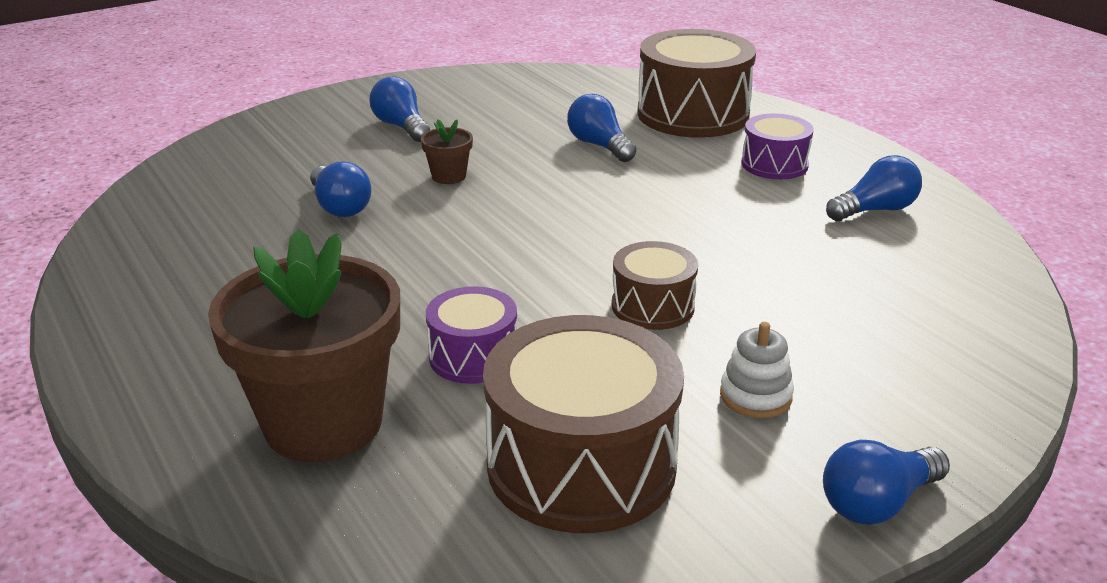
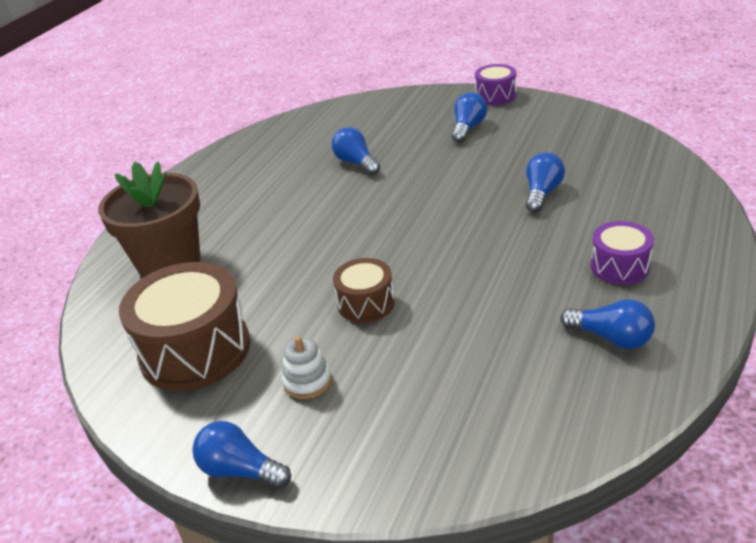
camera: 60 degrees right, 5 degrees up
blue light bulb [310,161,371,217] -> blue light bulb turned 120 degrees clockwise [332,127,380,175]
brown flower pot [421,119,473,184] -> none
purple drum [426,286,517,384] -> purple drum moved to [475,64,516,105]
brown drum [637,29,756,138] -> none

